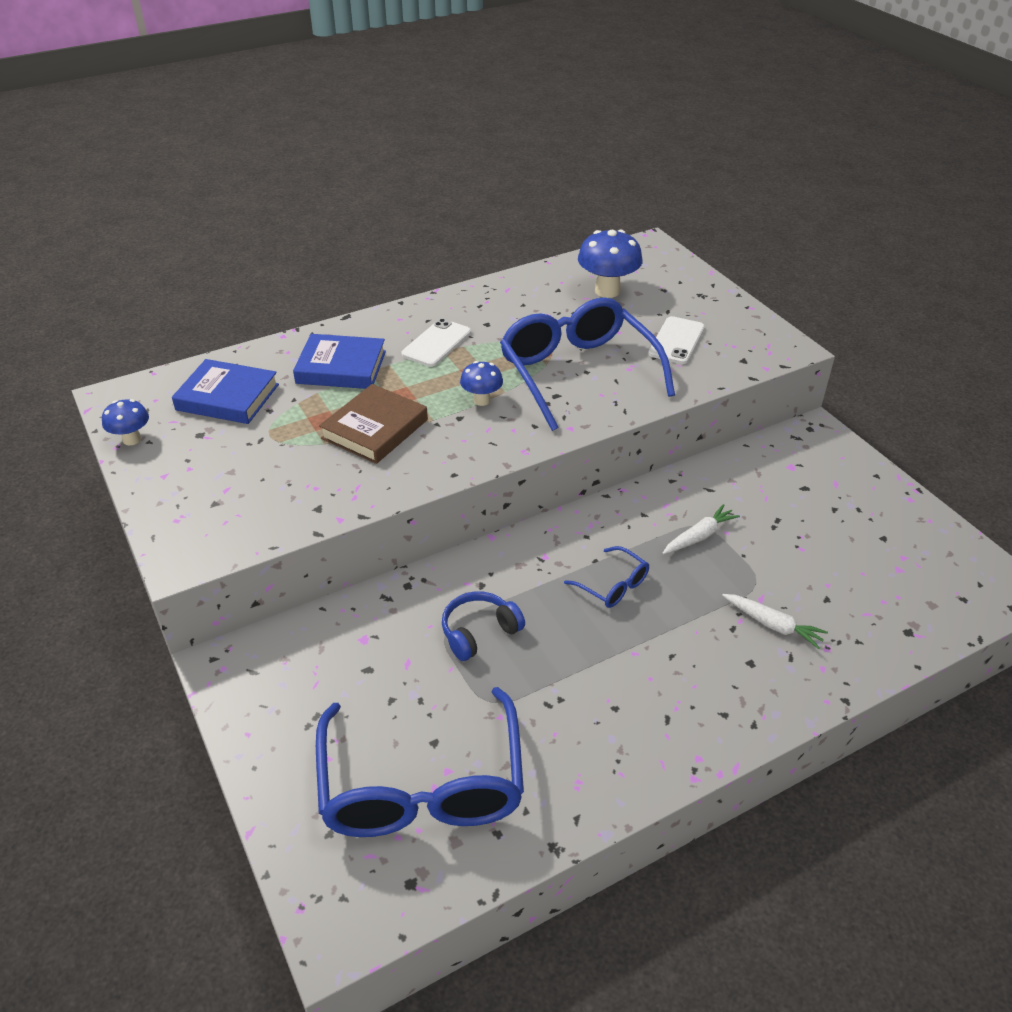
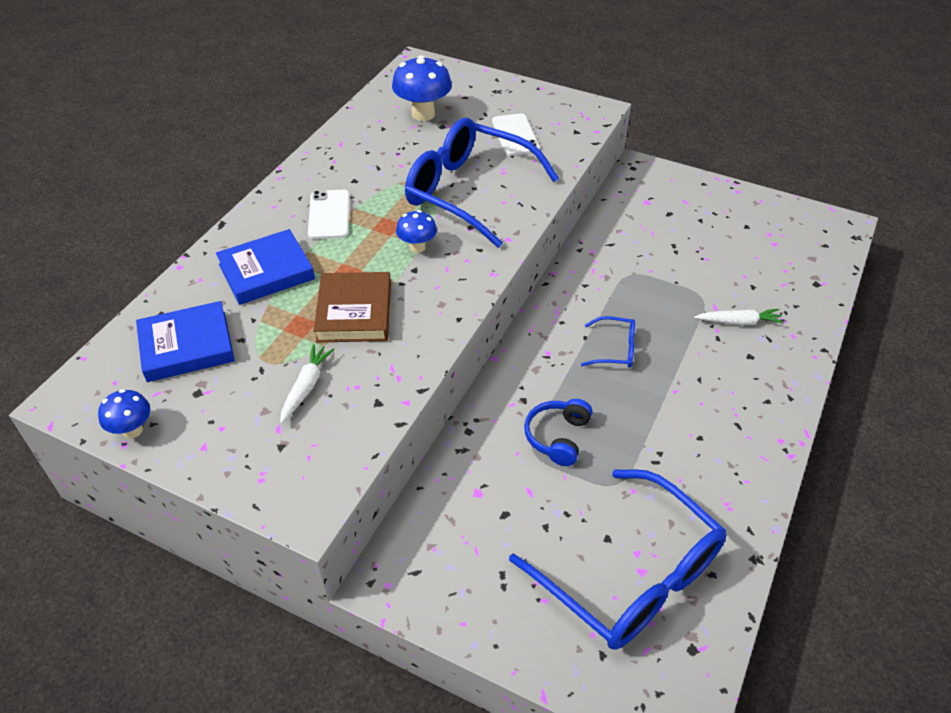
camera: 35 degrees left, 5 degrees up
white carrot [662,504,740,554] -> white carrot moved to [280,344,335,424]

